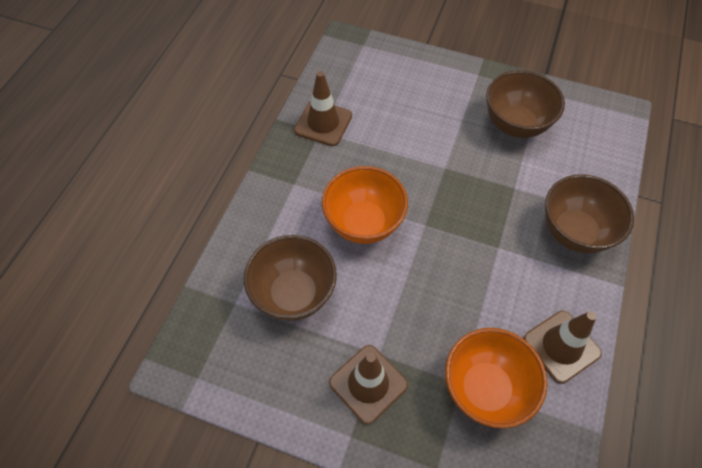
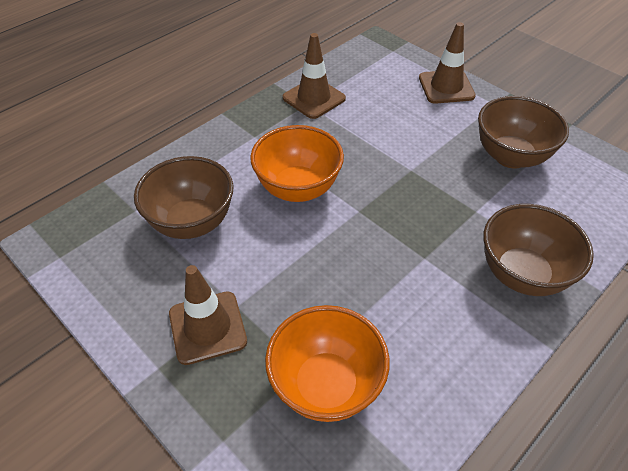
camera: 25 degrees right, 10 degrees down
brown traffic cone [523,311,602,384] -> brown traffic cone moved to [419,22,476,104]

